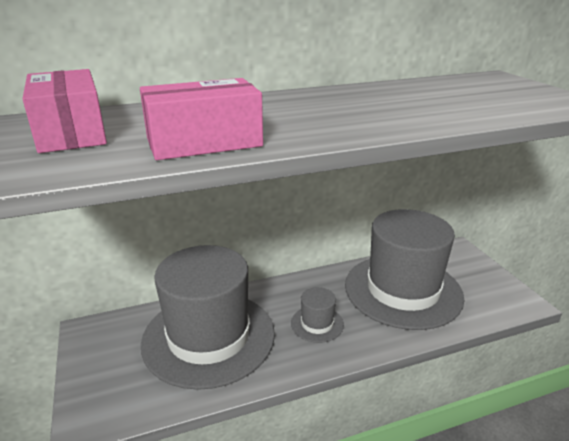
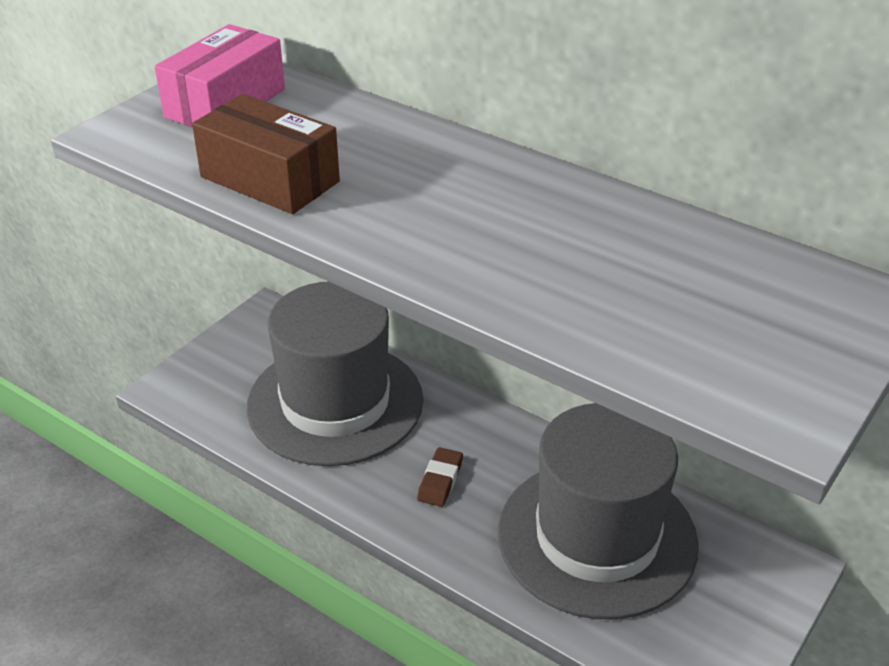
camera: 55 degrees right, 10 degrees up
pink box [140,78,263,160] -> brown box [192,94,340,214]
grey hat [291,287,344,343] -> brown eraser [417,447,463,507]

